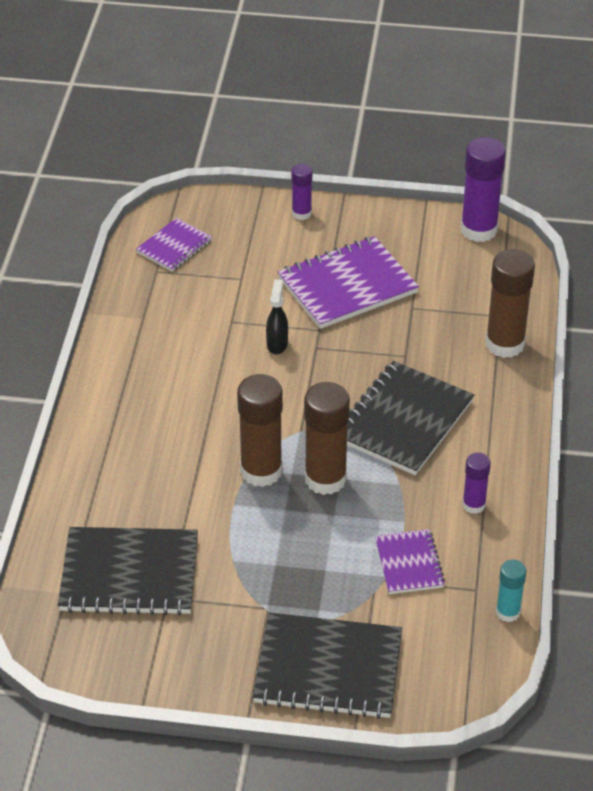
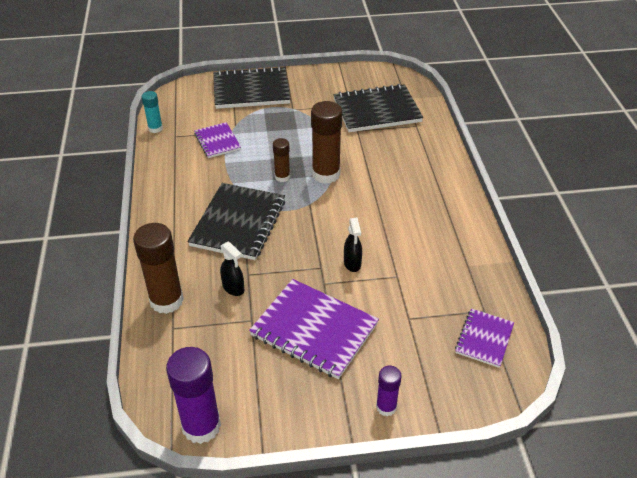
camera: 165 degrees right, 0 degrees up
purple notebook [278,236,419,329] -> purple notebook turned 75 degrees clockwise [249,279,379,379]
brown glue stick [304,382,350,495] -> brown glue stick [273,138,290,182], size x0.55
purple glue stick [463,453,491,514] -> none
none -> black spray bottle [220,241,244,296]

